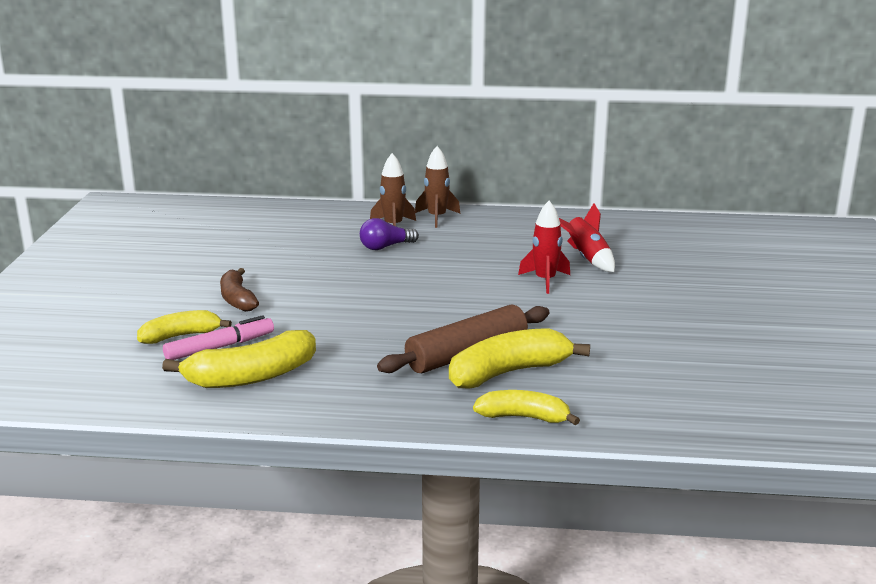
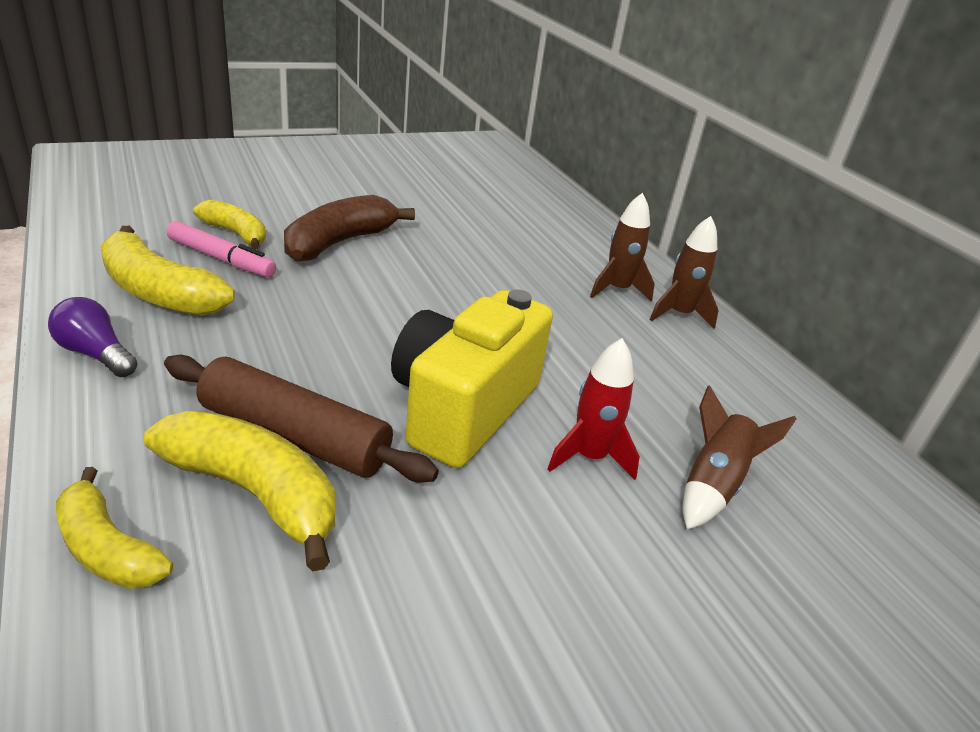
camera: 55 degrees right, 10 degrees up
brown banana [220,268,259,312] -> brown banana [284,195,415,262], size x1.56
purple light bulb [360,218,419,250] -> purple light bulb moved to [48,297,138,377]
yellow banana [473,390,580,425] -> yellow banana turned 150 degrees clockwise [56,467,173,589]
red rocket [559,203,615,272] -> brown rocket [682,385,796,529]
none -> yellow camera [391,290,553,468]

